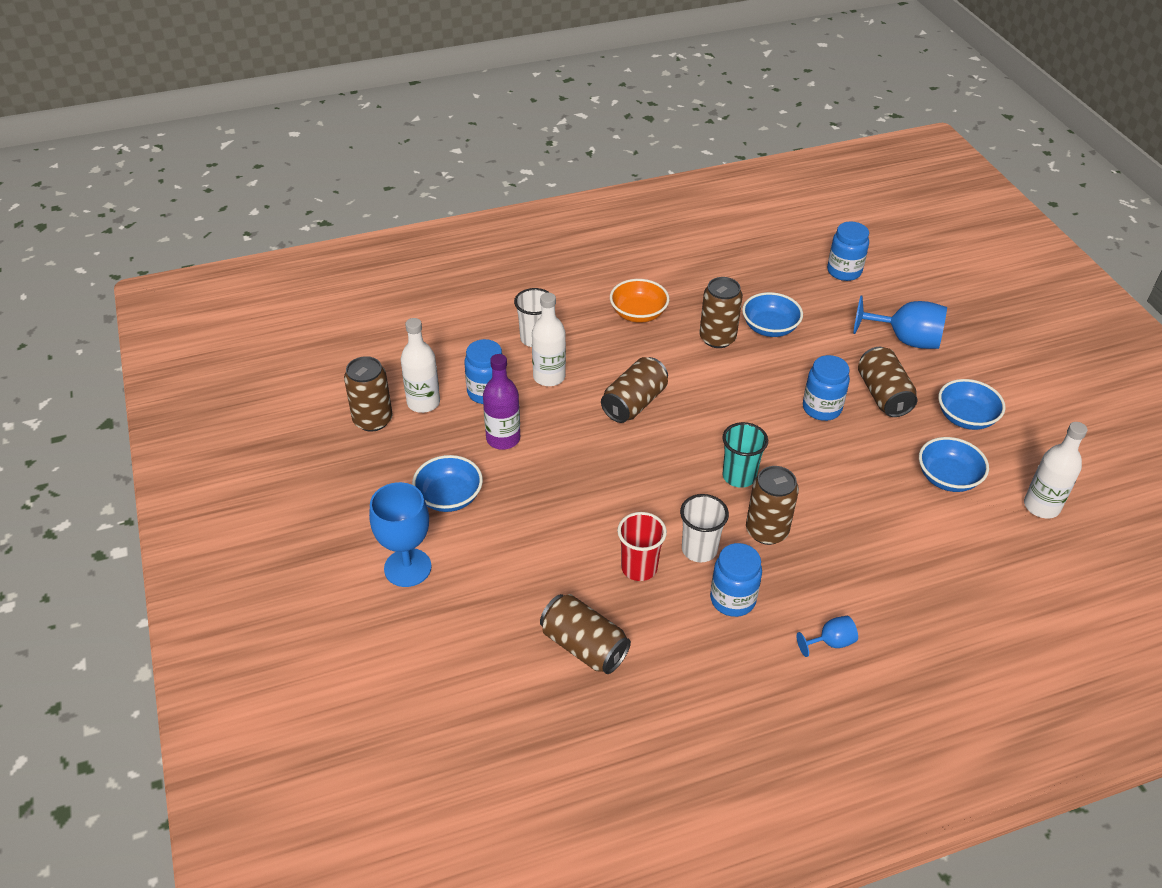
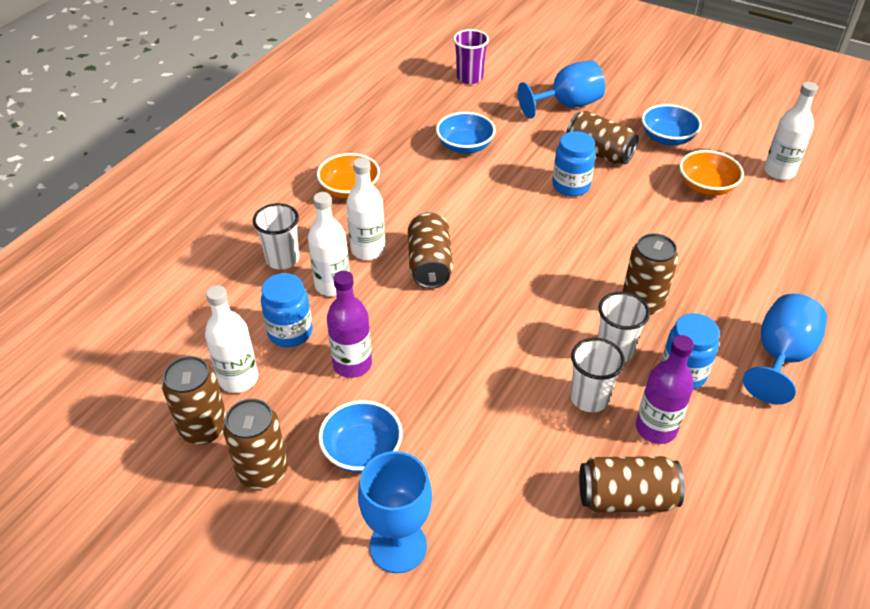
camera: 40 degrees left, 0 degrees up
red cup [617,512,667,581] -> white cup [570,338,625,412]
brown can [699,277,743,348] -> brown can moved to [223,399,288,489]
turquoise cup [722,422,768,488] -> none
blue goblet [797,616,858,657] -> blue goblet [743,294,827,404], size x1.97
blue jar [827,222,869,281] -> purple cup [453,29,489,84]
blue bowl [919,437,989,492] -> orange bowl [679,150,744,196]
none -> white bottle [346,158,385,260]
none -> purple bottle [636,335,694,444]

